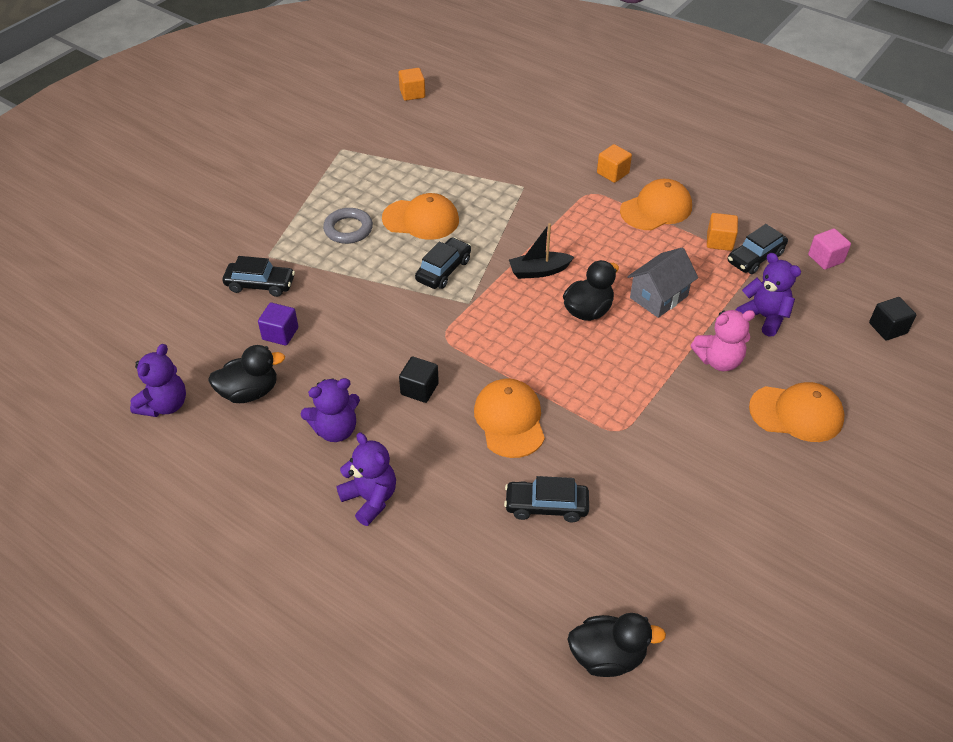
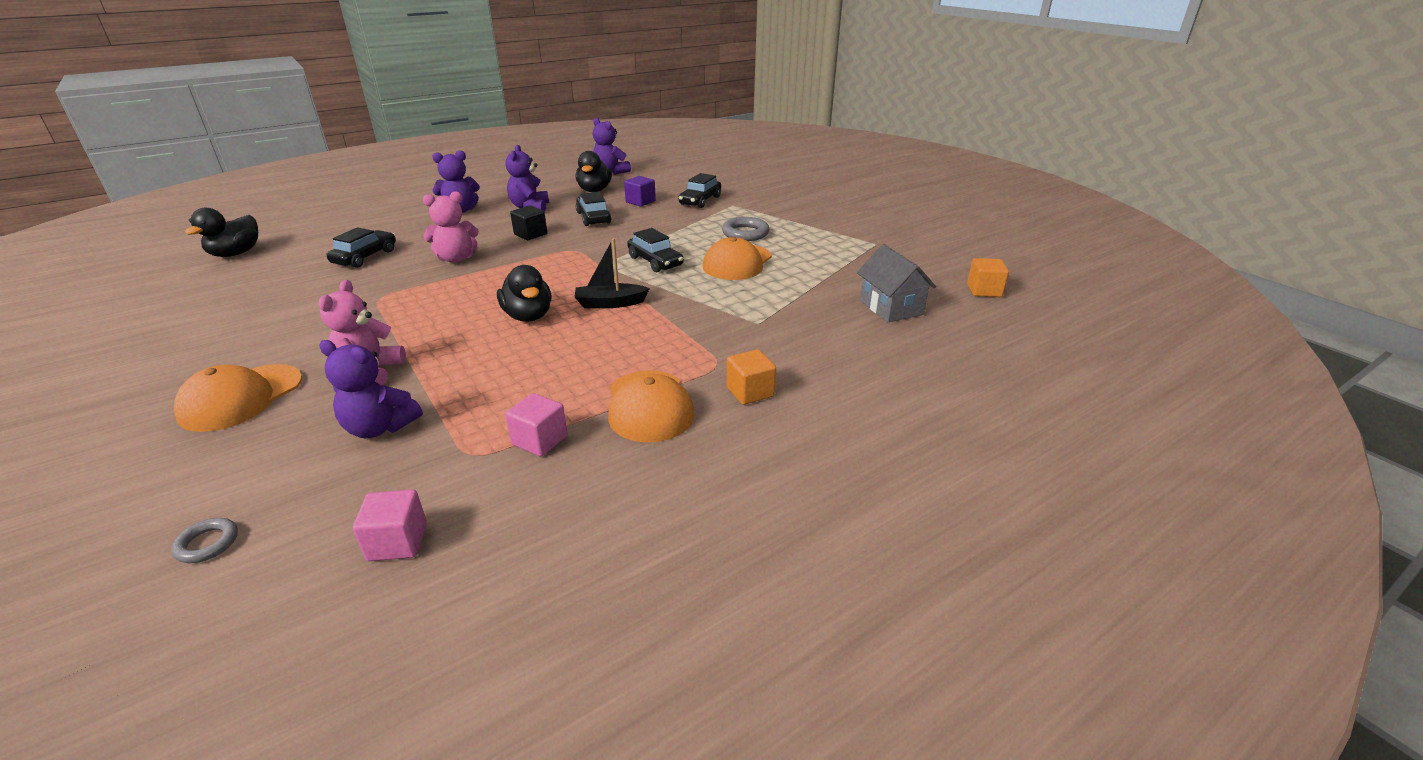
camera: 110 degrees right, 15 degrees down
orange cap [474,378,545,458] -> pink teddy bear [423,191,479,263]
black boat [509,223,574,279] -> black boat turned 105 degrees counterclockwise [575,238,650,308]
grey house [627,247,698,318] -> grey house moved to [857,244,936,322]
orange cube [707,213,738,251] -> pink cube [505,393,568,456]
black car [728,224,788,274] -> black car moved to [576,192,611,226]
purple teddy bear [736,253,801,337] -> purple teddy bear turned 45 degrees clockwise [319,340,423,438]
black cube [869,297,916,340] -> grey ring [171,518,238,563]

